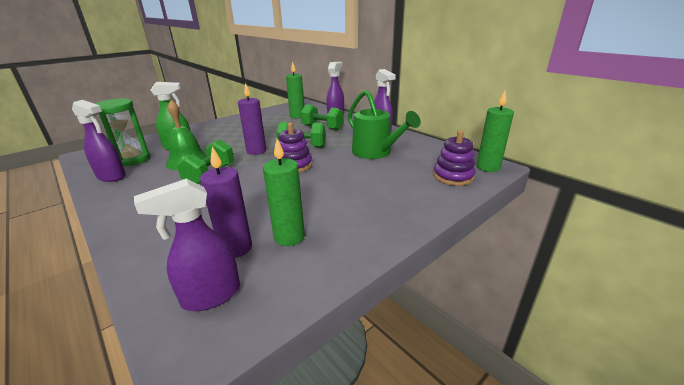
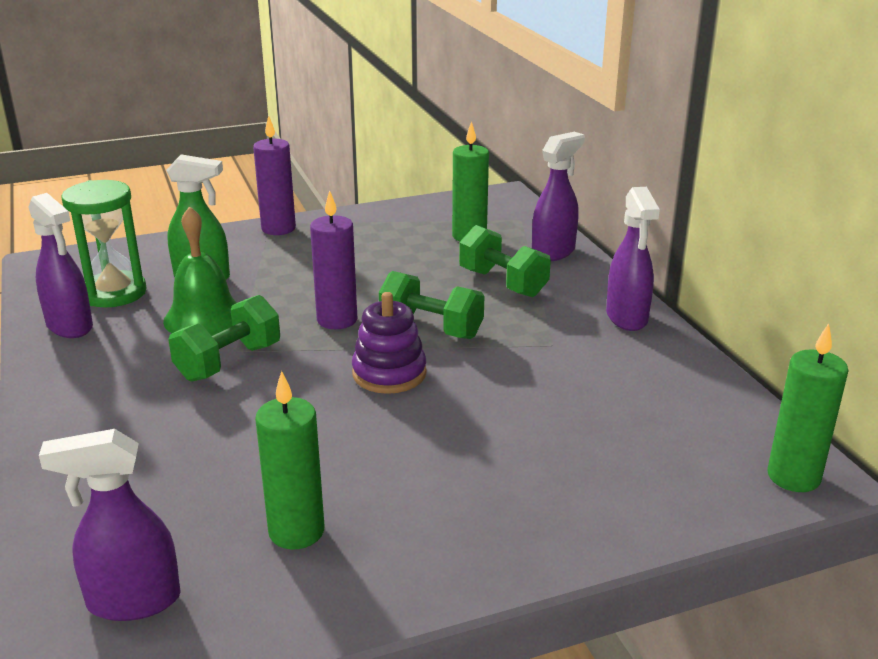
camera: 20 degrees right, 0 degrees up
purple candle [200,146,252,258] -> purple candle moved to [253,116,296,235]
green watering can [348,90,421,159] -> none
purple stacking toy [433,130,476,186] -> none

